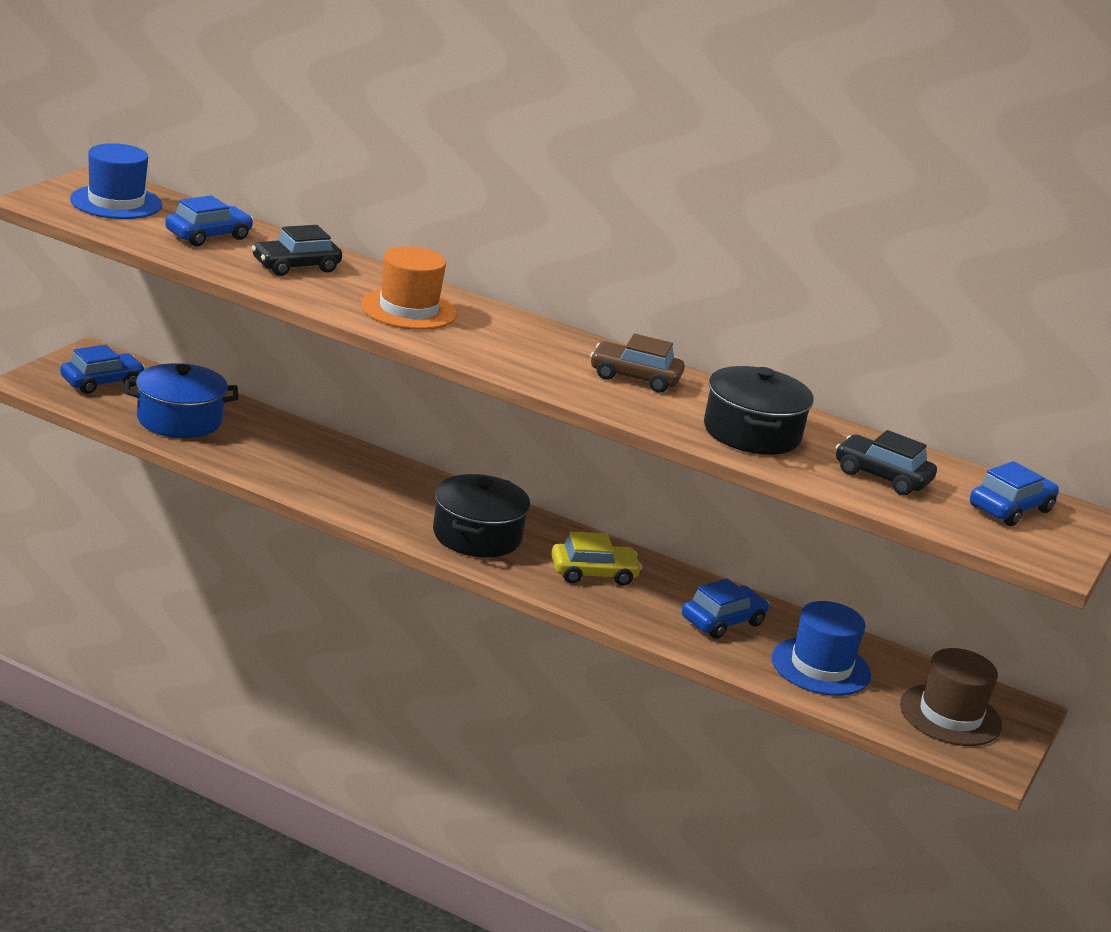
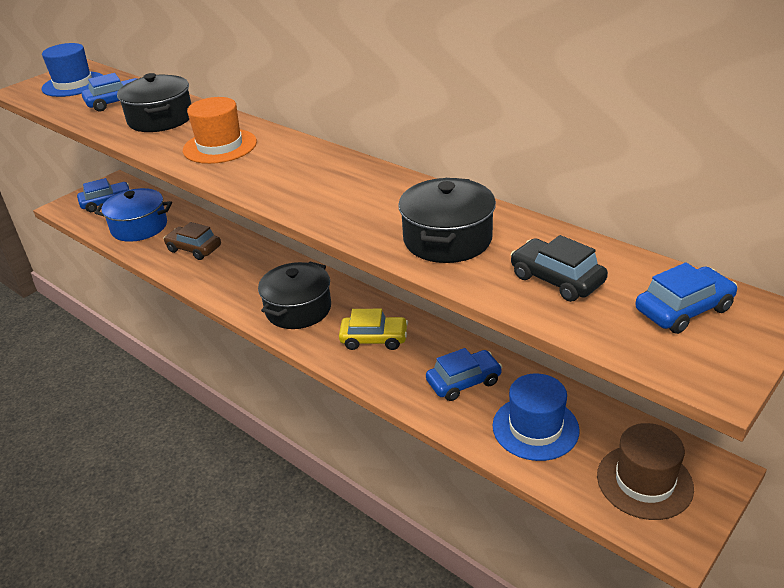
camera: 20 degrees right, 10 degrees up
black car [251,225,342,276] -> black pot [117,73,191,132]
brown car [590,334,685,393] -> brown car moved to [164,222,221,260]

